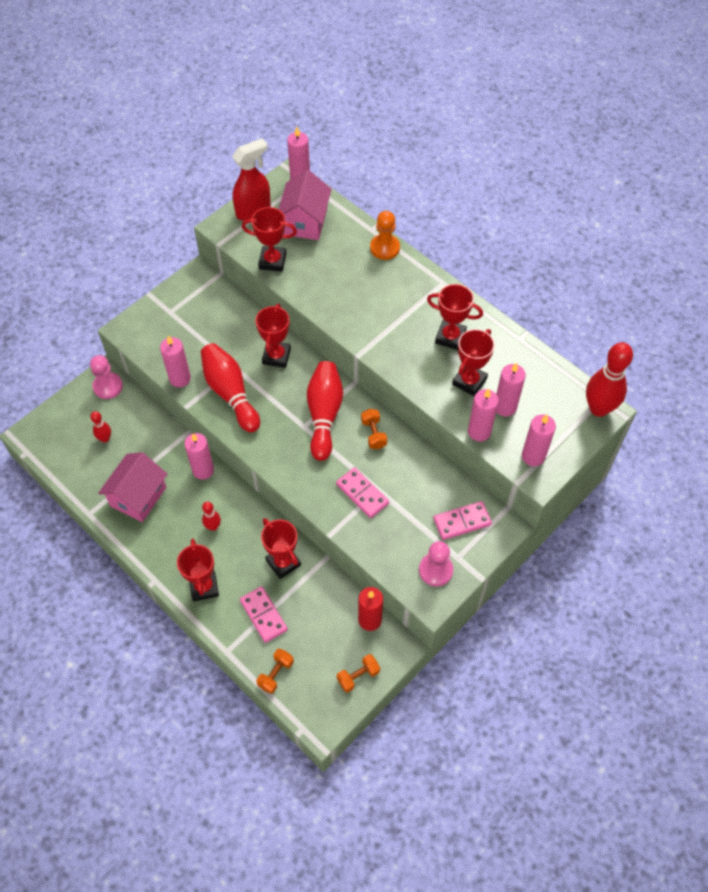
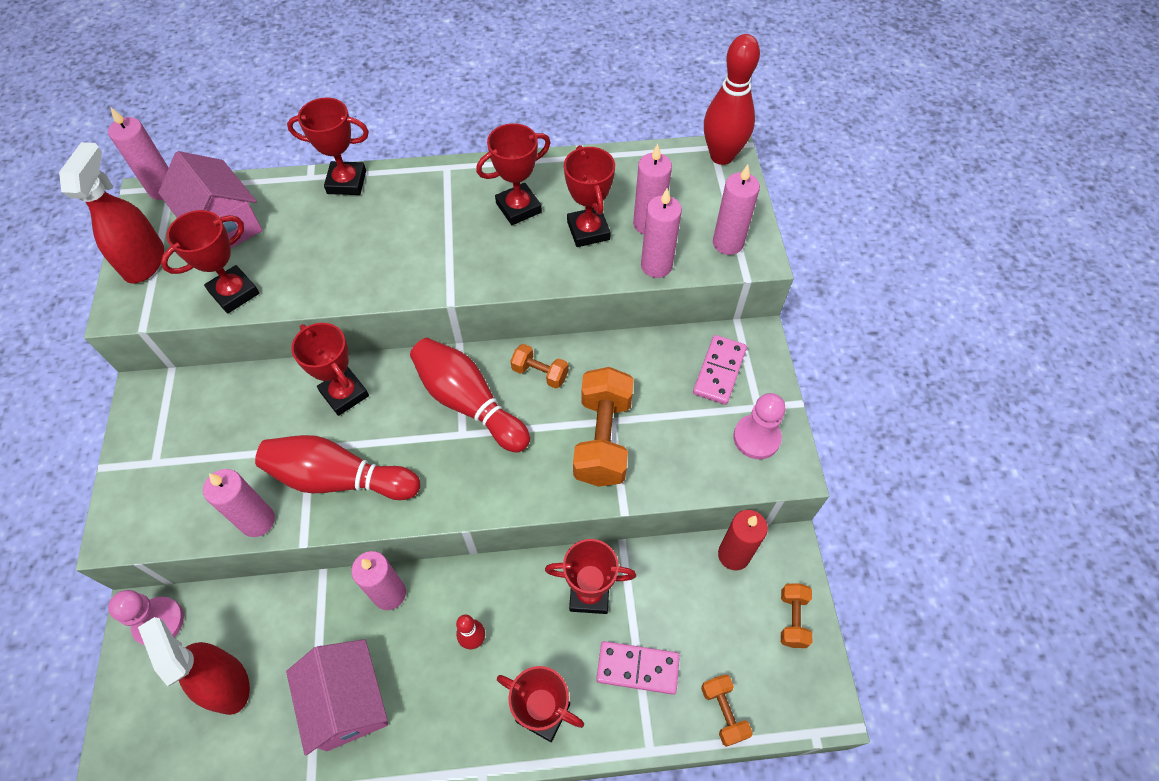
camera: 50 degrees left, 0 degrees up
red bowling pin [90,411,111,442] -> red spray bottle [138,617,250,715]
pink domino [336,467,389,518] -> orange dumbbell [573,367,634,487]
orange pawn [370,211,400,260] -> red trophy [287,98,369,195]

